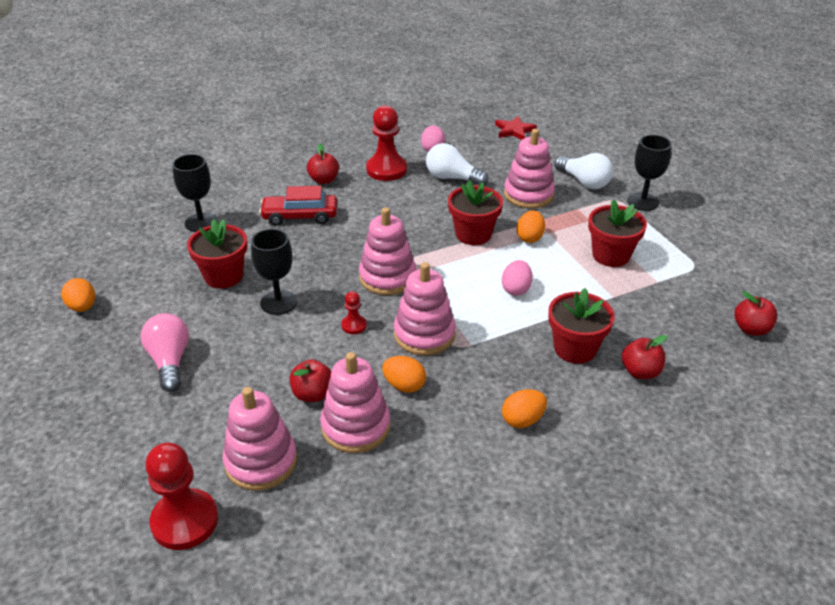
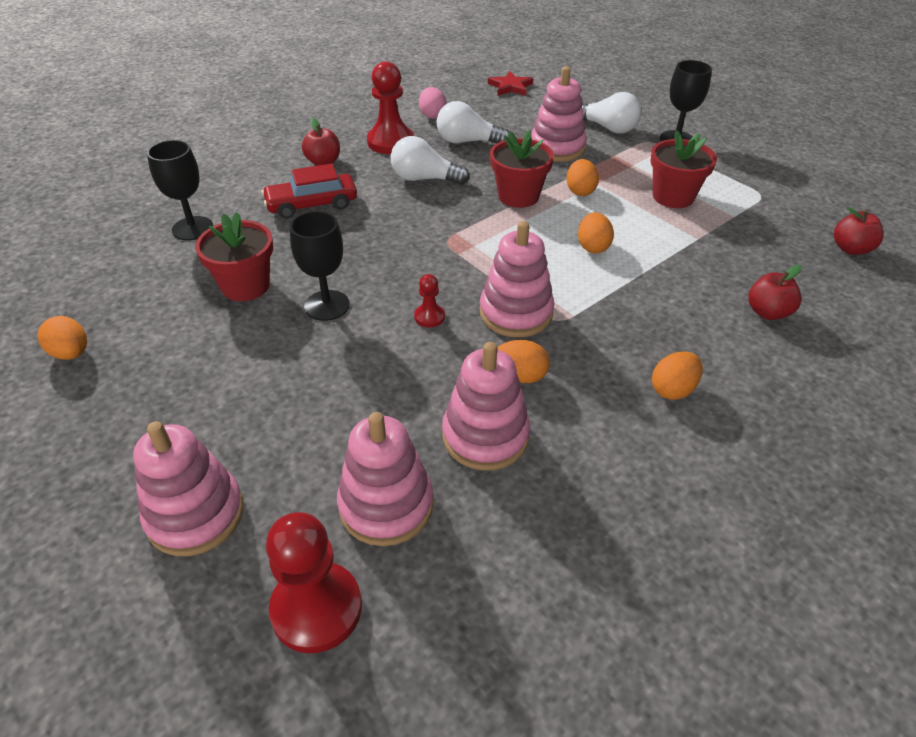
camera: 15 degrees left, 5 degrees up
pink light bulb [141,313,189,392] -> none
red apple [289,359,331,402] -> none
pink stacking toy [359,207,416,295] -> pink stacking toy moved to [133,421,244,556]
pink egg [502,260,533,296] -> orange egg [578,212,614,253]
red flower pot [548,288,615,364] -> none
none -> white light bulb [390,136,470,185]

